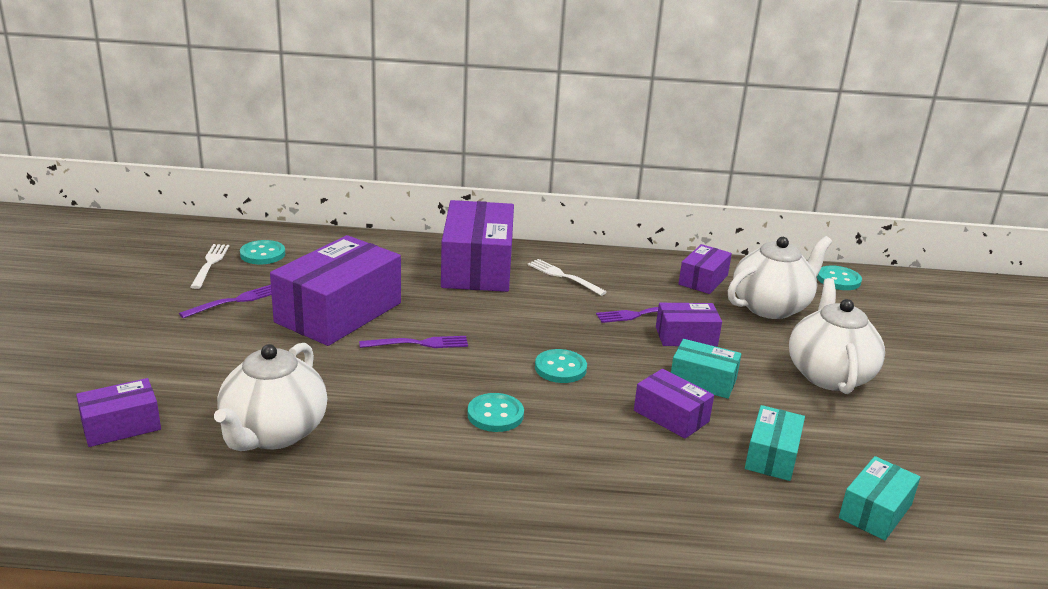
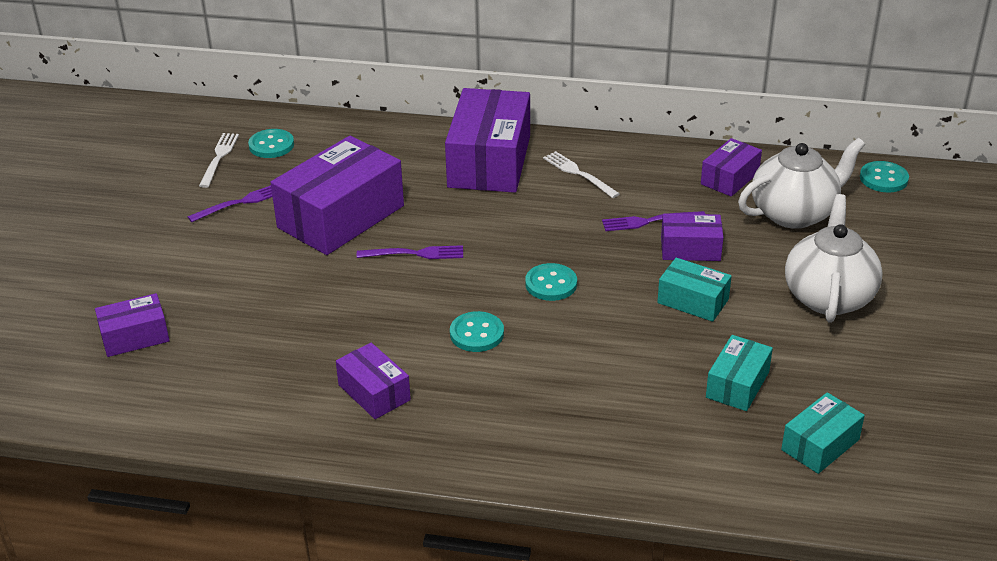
camera: 10 degrees right, 10 degrees up
white teapot [214,343,327,451] -> none
purple box [634,369,714,439] -> purple box moved to [336,343,411,419]

